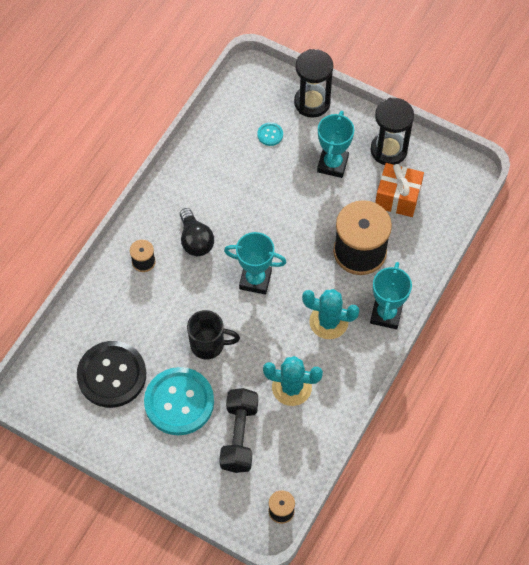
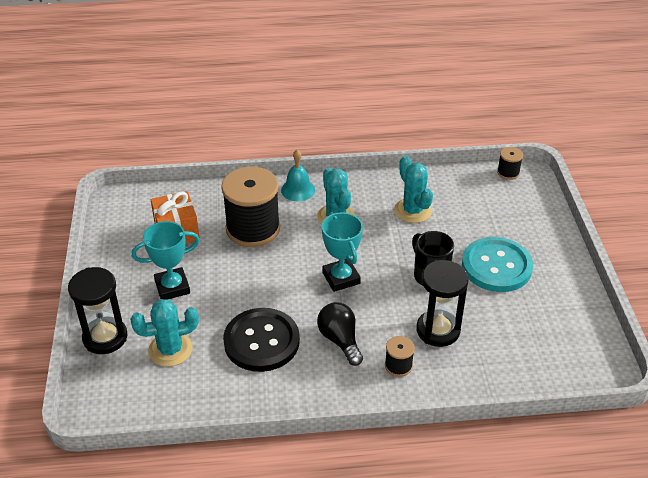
camera: 125 degrees left, 20 degrees down
black button [77,341,146,408] -> black button moved to [223,308,300,372]
black light bulb [180,208,214,256] -> black light bulb turned 60 degrees counterclockwise [317,302,363,366]
black dumbbell [219,388,258,473] -> none
turquoise button [257,122,283,146] -> turquoise cactus [130,299,199,367]
black hourglass [370,98,414,165] -> black hourglass moved to [416,260,469,347]
turquoise trophy [370,262,412,329] -> turquoise bell [281,150,315,201]

